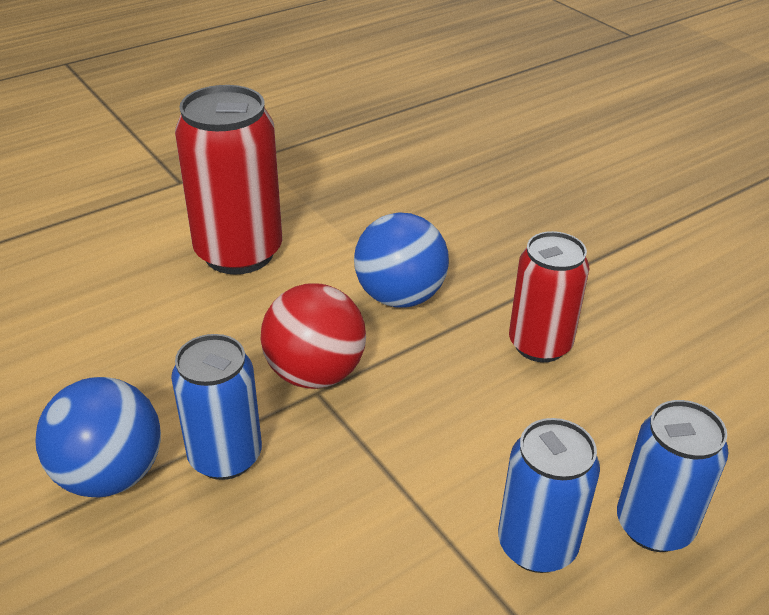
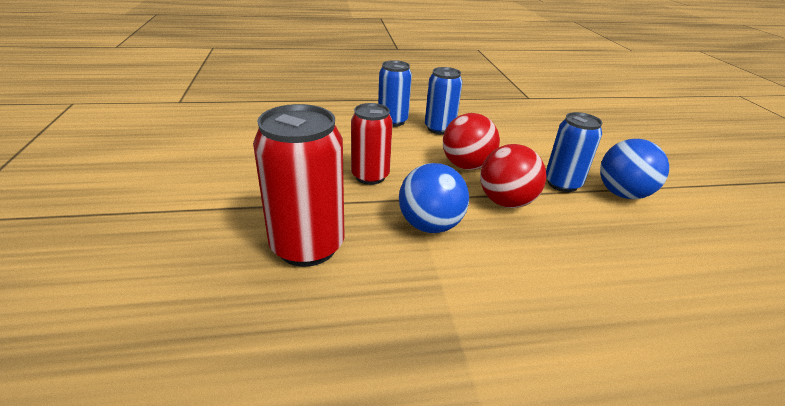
camera: 155 degrees left, 5 degrees down
red can [175,85,282,274] -> red can moved to [253,104,345,267]
none -> red ball [443,113,500,170]

